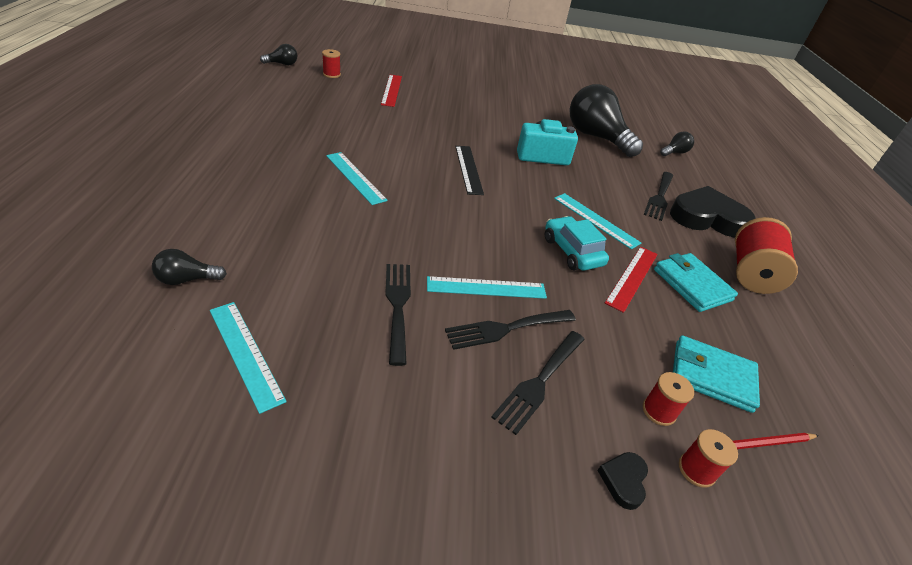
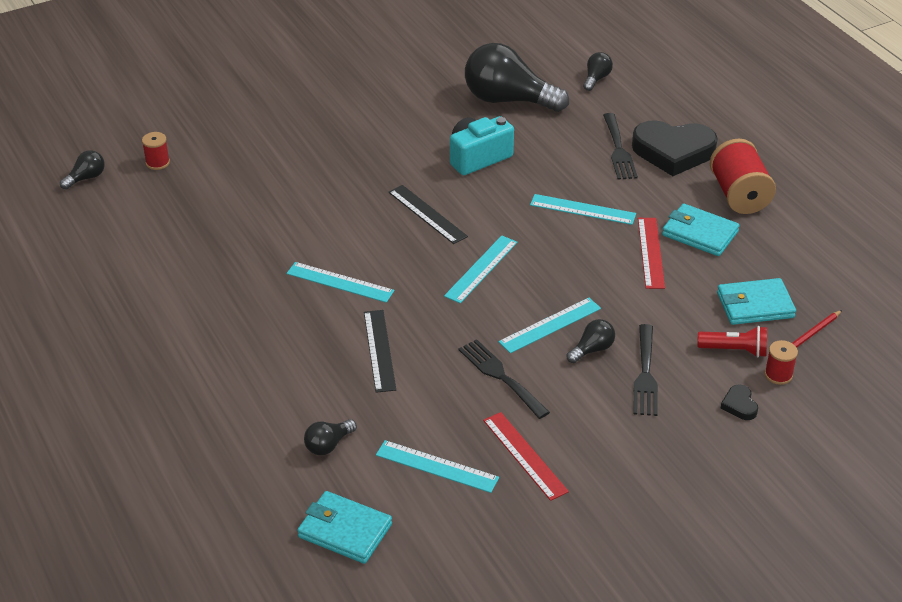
camera: 25 degrees left, 0 degrees up
red ruler [381,75,402,107] -> red ruler moved to [483,412,569,501]
black fork [445,310,576,350] -> black light bulb [567,319,615,363]
turquoise car [545,216,609,271] -> none
red spool [643,372,694,426] -> red flashlight [697,326,767,357]
black heart [670,186,756,237] -> black heart turned 150 degrees counterclockwise [632,120,718,176]
none -> turquoise wallet [297,491,392,564]
none -> black ruler [364,310,396,393]
none -> turquoise ruler [444,235,517,303]

